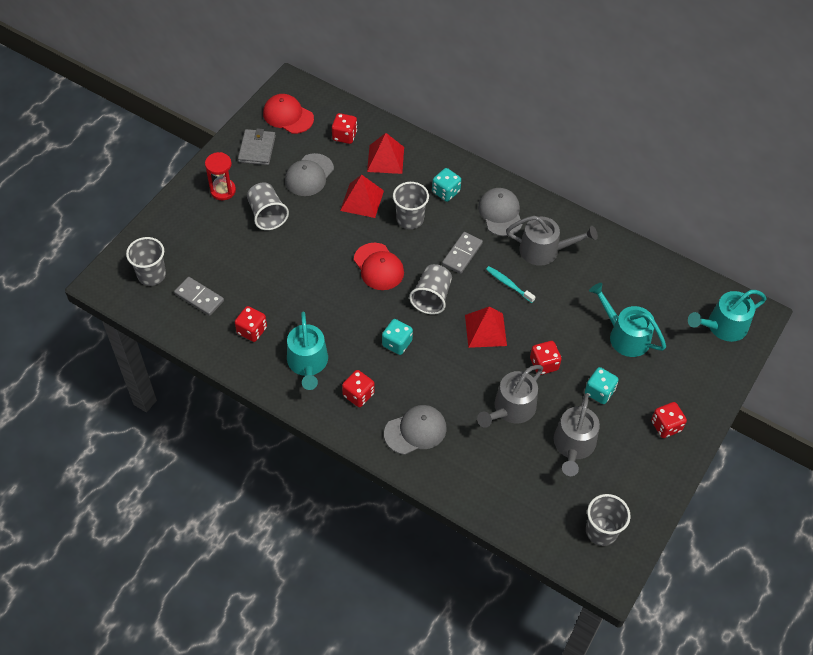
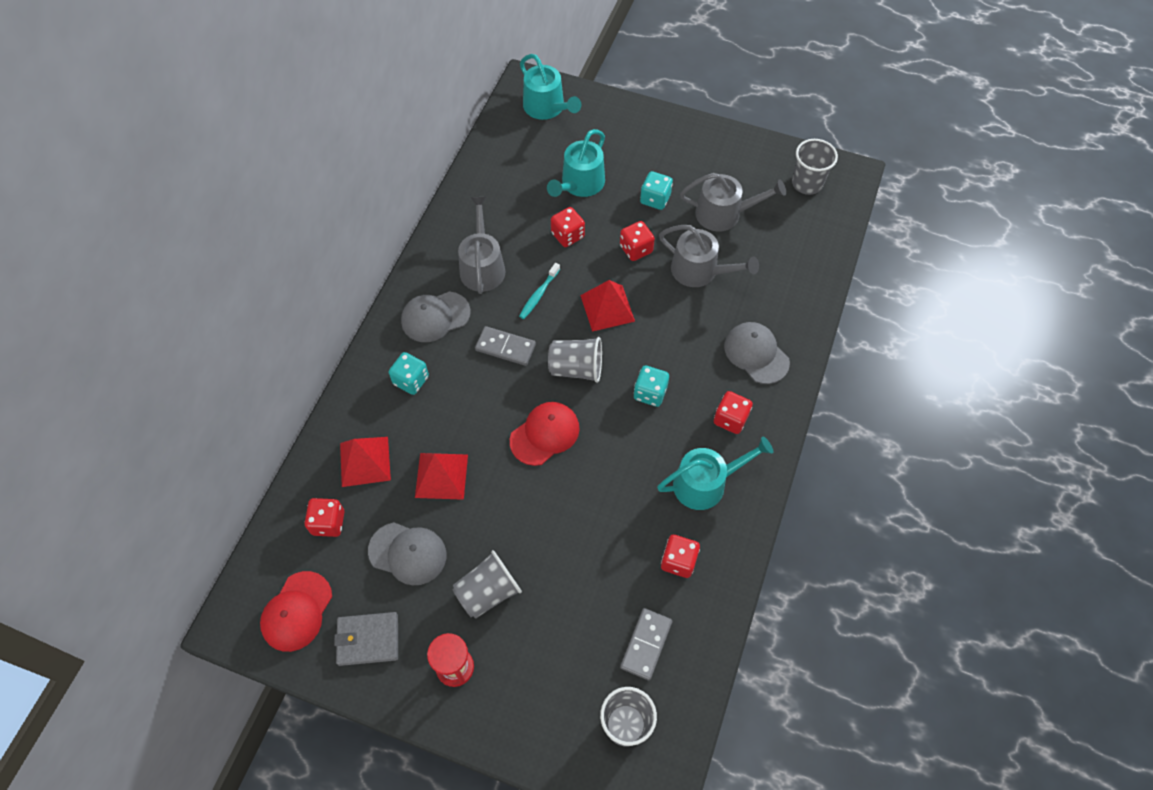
camera: 100 degrees left, 5 degrees up
grey cup [393,182,429,229] -> none
red dice [651,402,687,438] -> red dice moved to [551,207,585,247]

